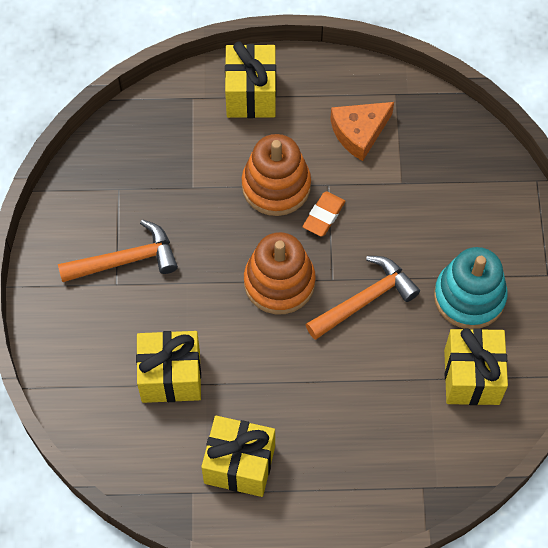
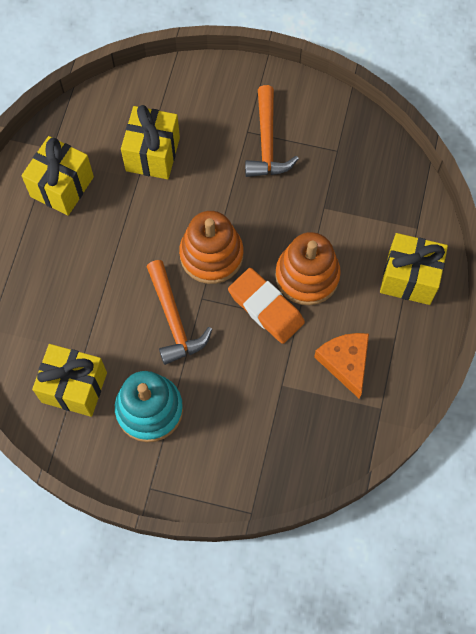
camera: 105 degrees right, 5 degrees up
orange eraser [302,191,345,237] -> orange eraser [228,268,305,344], size x1.61

